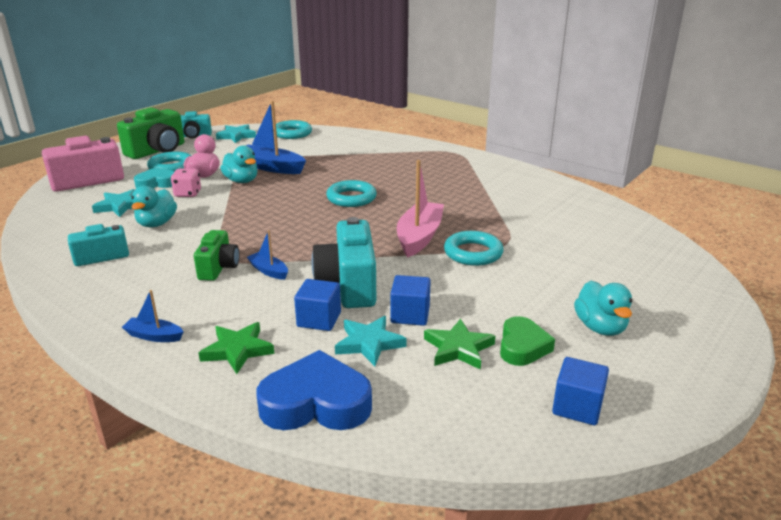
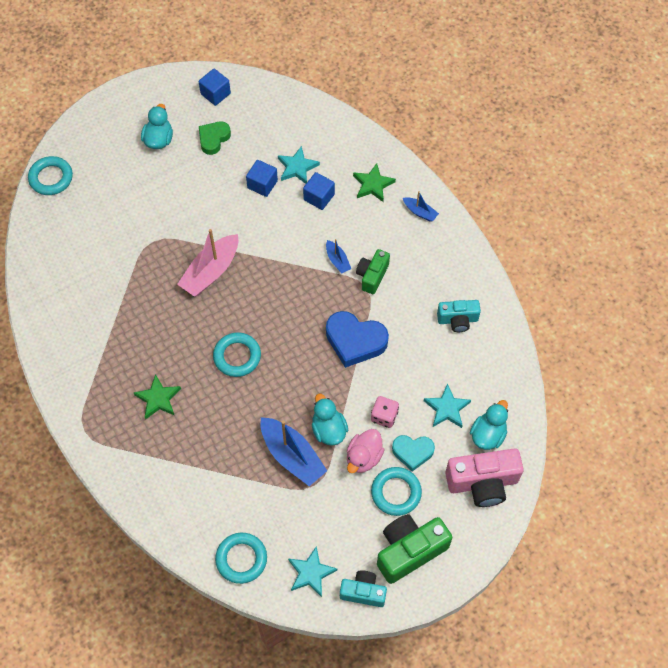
camera: 160 degrees left, 35 degrees up
turquoise duck [131,186,177,227] -> turquoise duck moved to [470,400,508,450]
blue heart [256,350,372,430] -> blue heart moved to [326,311,389,368]
turquoise camera [311,217,376,308] -> none
green star [424,319,496,370] -> green star moved to [134,374,181,419]
turquoise ring [444,231,504,266] -> turquoise ring moved to [28,156,73,195]

